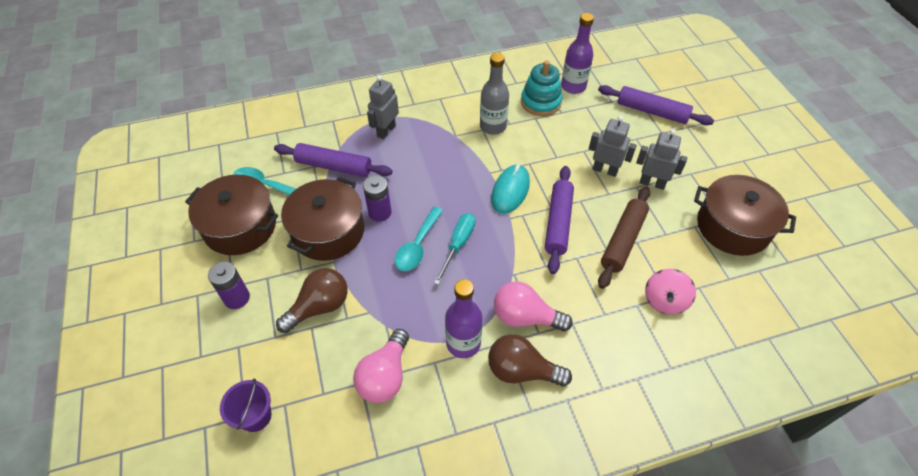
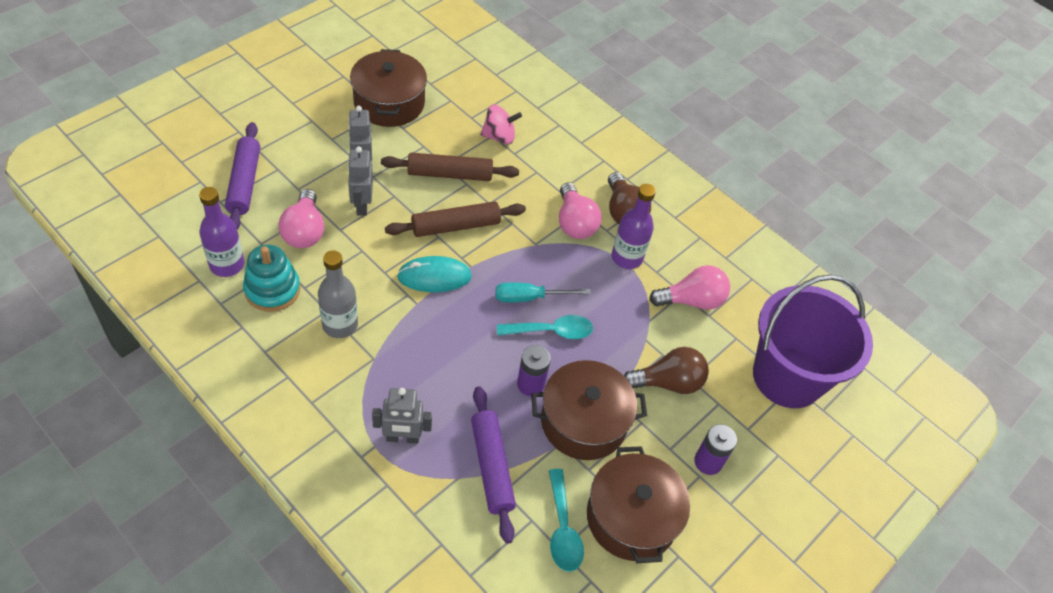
camera: 125 degrees left, 0 degrees up
purple bucket [220,378,272,432] -> purple bucket [753,274,873,408], size x2.44
brown light bulb [276,268,348,333] -> brown light bulb turned 150 degrees clockwise [624,347,709,394]
purple rolling pin [545,166,574,274] -> brown rolling pin [385,201,526,237]
none -> pink light bulb [278,189,324,248]

